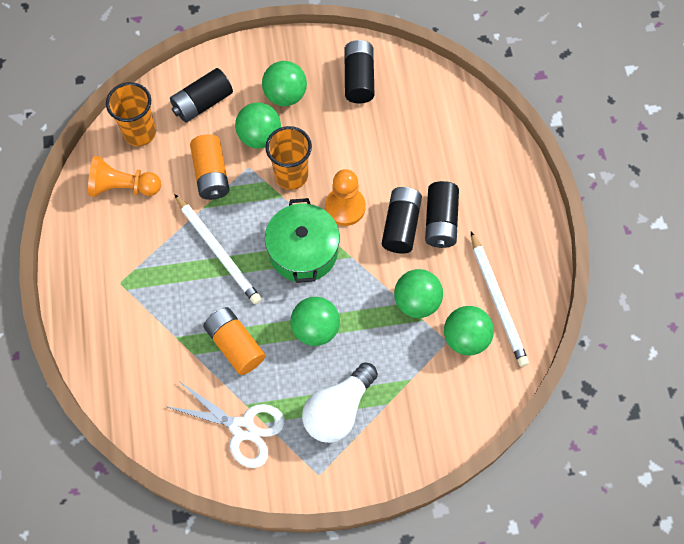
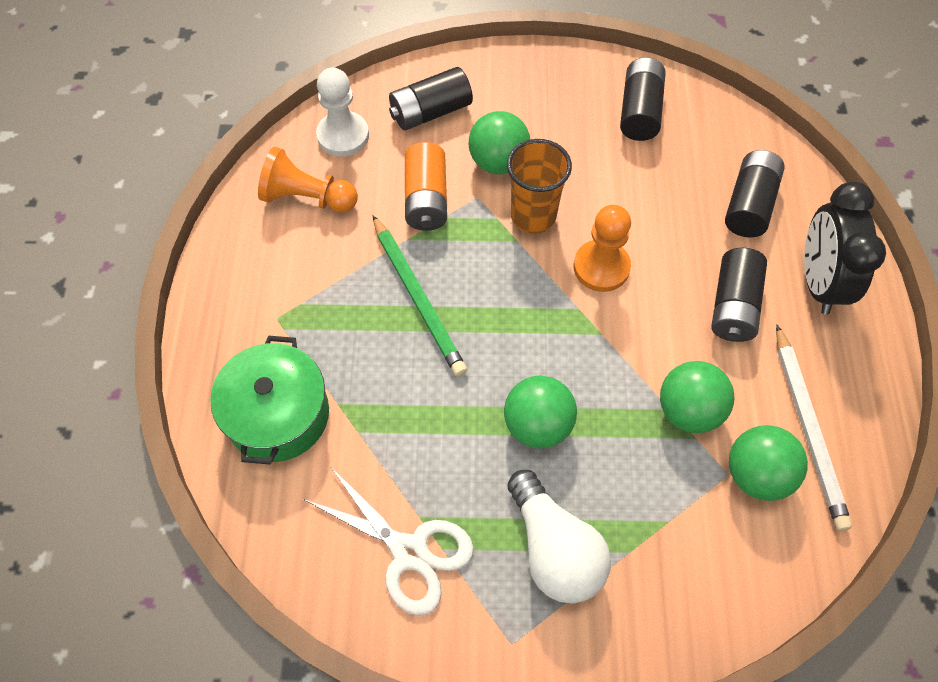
camera: 10 degrees right, 5 degrees down
orange cup [106,82,156,146] -> white pawn [316,67,369,157]
white pencil [174,194,262,304] -> green pencil [373,215,467,376]
orange battery [203,307,265,375] -> none
green ball [262,61,307,106] -> none
green pot [265,198,340,283] -> green pot moved to [210,336,329,465]
white light bulb [302,362,378,443] -> white light bulb turned 75 degrees counterclockwise [507,470,611,603]
black battery [382,187,422,254] -> black battery moved to [725,150,785,237]
none -> black clock [804,181,886,315]

